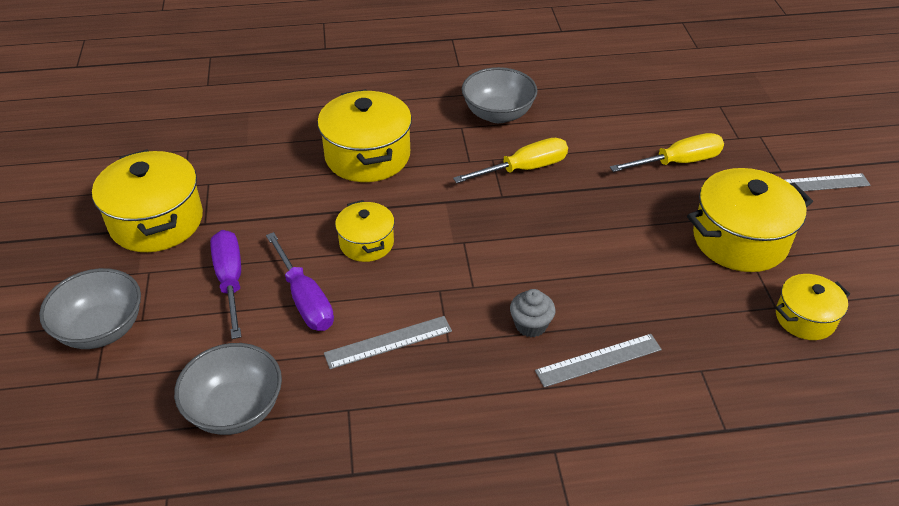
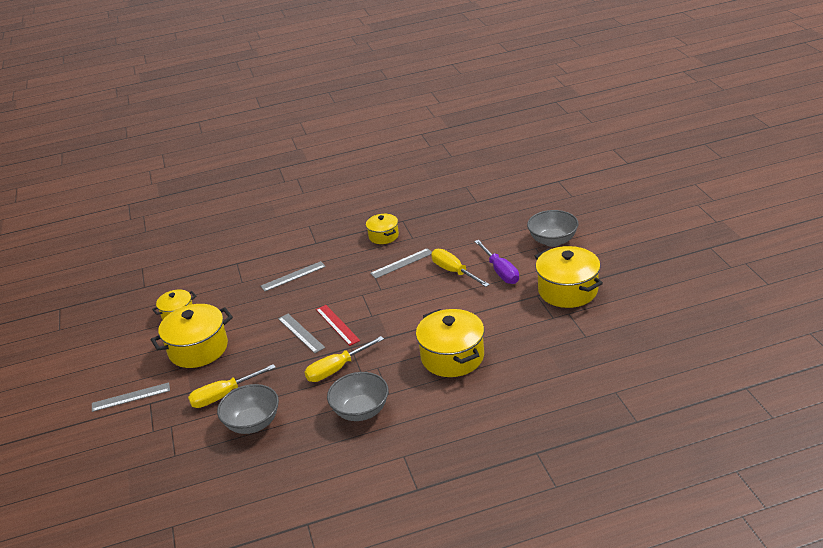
camera: 175 degrees right, 10 degrees down
grey bowl [174,343,282,435] -> grey bowl moved to [217,384,279,434]
purple screwdriver [266,232,334,331] -> yellow screwdriver [431,249,490,287]
yellow pot [335,200,395,262] -> yellow pot moved to [366,214,399,244]
grey cupcake [510,289,555,337] -> none
none -> grey ruler [278,314,325,353]
none -> red ruler [316,305,360,346]

